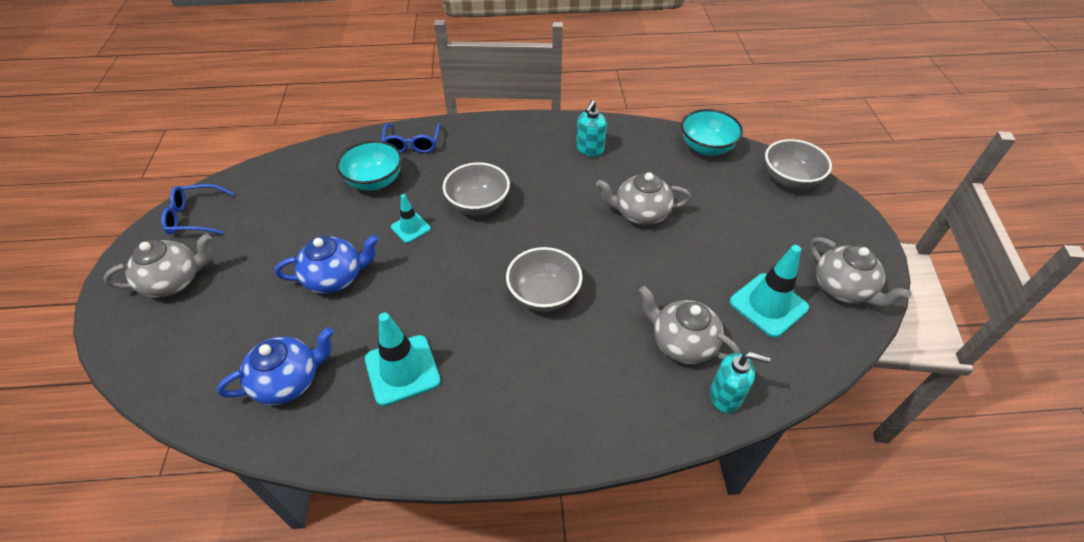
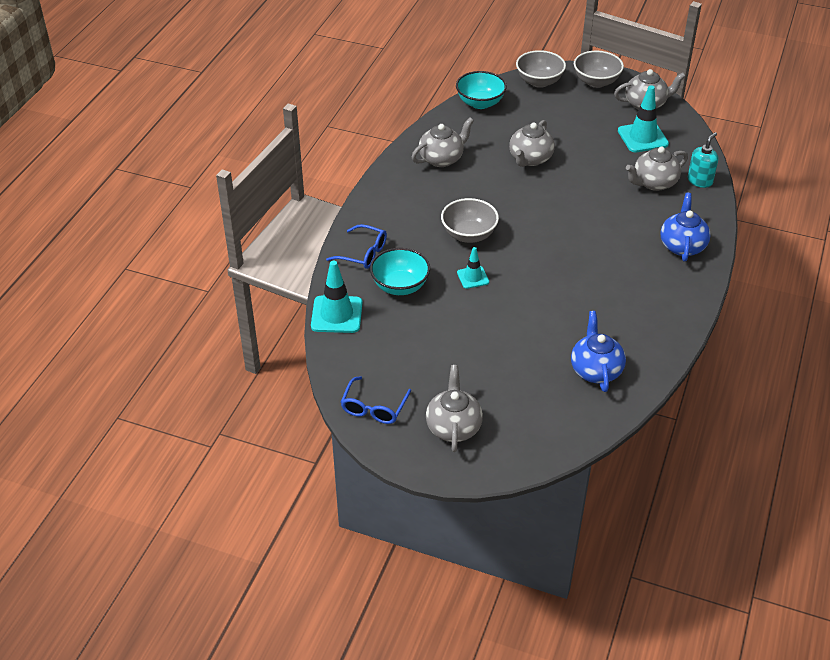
camera: 65 degrees left, 5 degrees down
blue teapot [275,235,379,294] -> blue teapot moved to [660,193,711,262]
turquoise traffic cone [365,313,441,406] -> turquoise traffic cone moved to [311,261,363,333]
grey bowl [506,247,583,312] -> grey bowl moved to [574,51,624,88]
turquoise soap dispenser [576,100,607,156] -> grey teapot [412,118,474,167]

